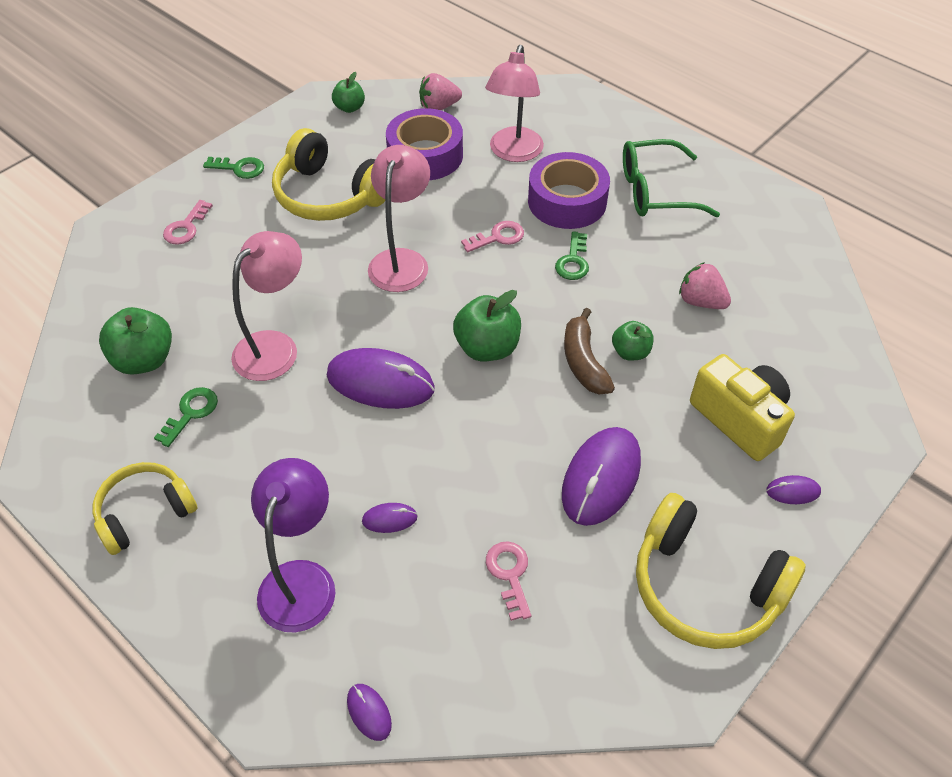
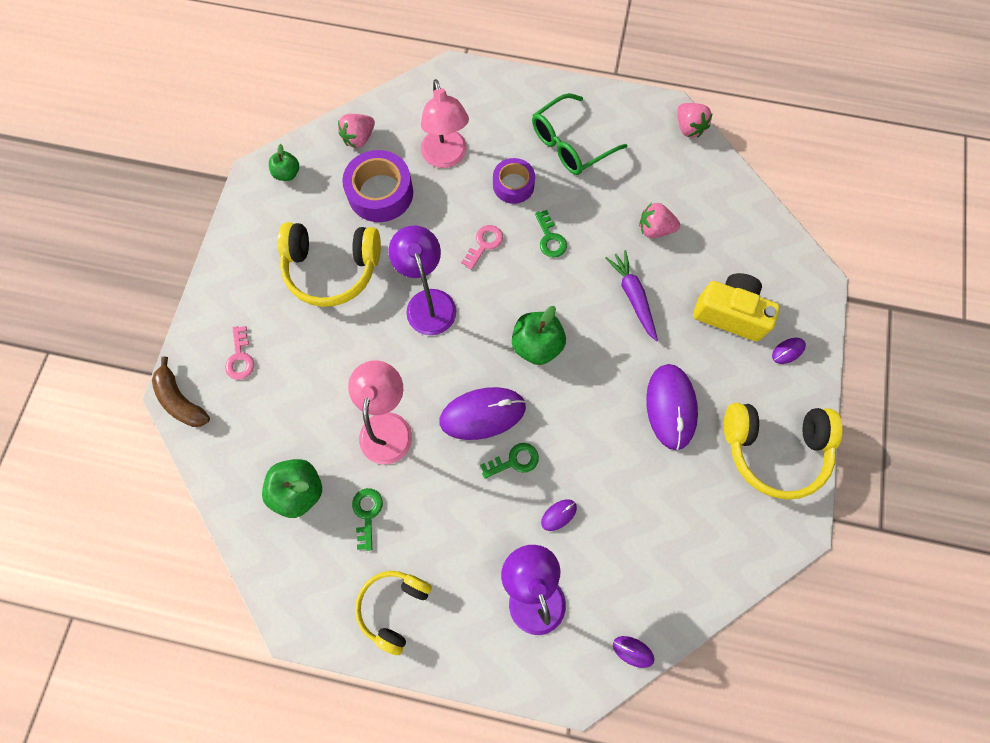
camera: 30 degrees left, 20 degrees up
green key [203,157,264,179] -> green key moved to [480,443,539,479]
pink lamp [368,145,430,292] -> purple lamp [388,225,456,335]
pink key [486,541,531,621] -> none
purple tape [528,152,610,229] -> purple tape [493,158,535,204], size x0.64
brown banana [564,308,615,395] -> brown banana moved to [152,356,210,427]
green apple [612,321,653,361] -> purple carrot [605,250,658,341]
none -> pink strawberry [677,103,713,137]

